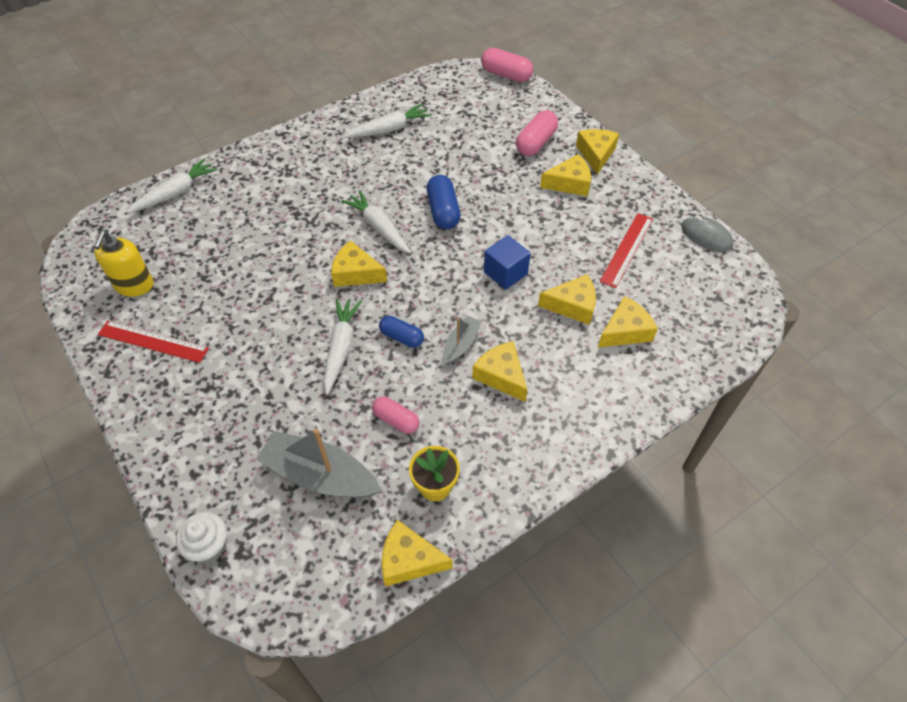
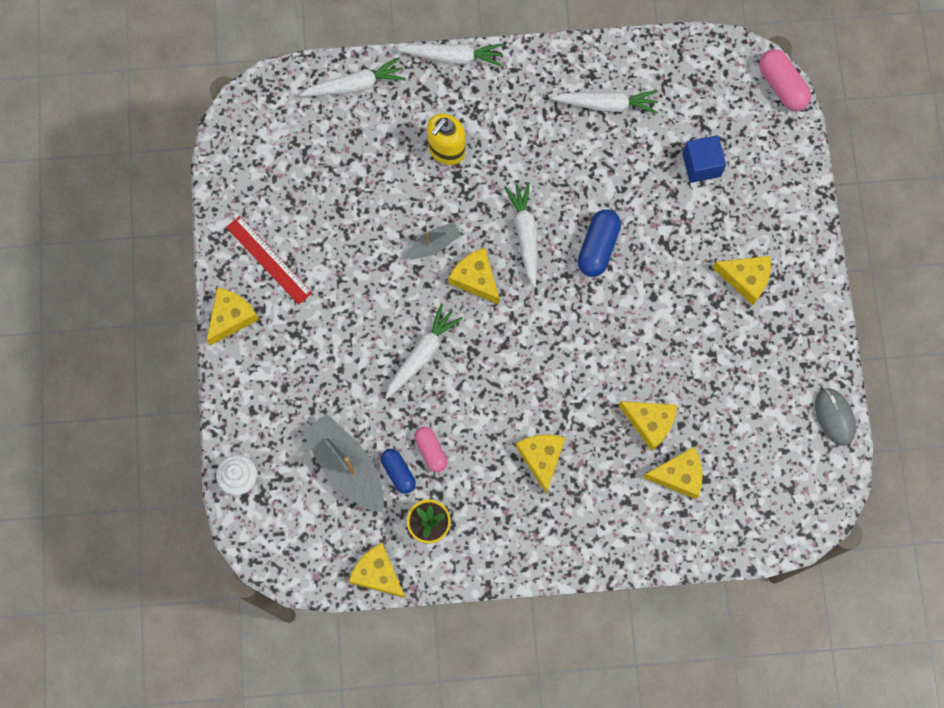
camera: 30 degrees right, 20 degrees up
yellow soap dispenser [94,231,153,297] -> yellow soap dispenser moved to [427,113,465,165]
blue capsule [379,316,424,348] -> blue capsule moved to [381,449,416,494]
grey boat [443,315,482,365] -> grey boat moved to [406,222,461,259]
blue cube [484,235,531,290] -> blue cube moved to [682,135,726,183]
pink capsule [516,110,558,156] -> none
yellow cheese [576,129,619,175] -> yellow cheese moved to [207,287,259,346]
red ruler [600,213,653,288] -> none
none -> white carrot [398,44,504,67]

